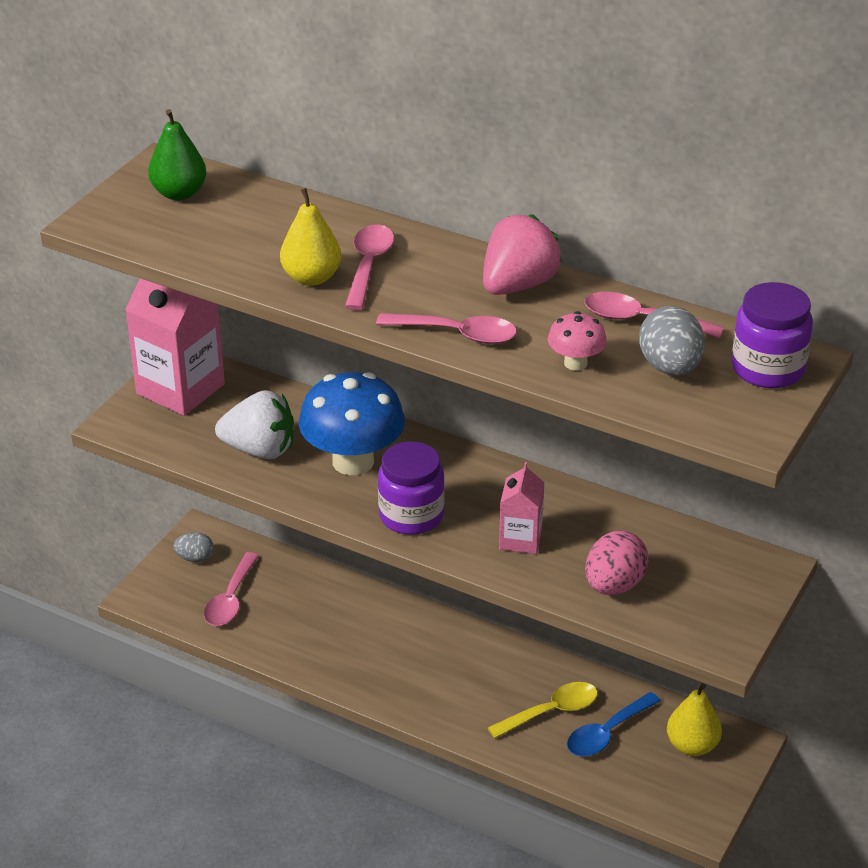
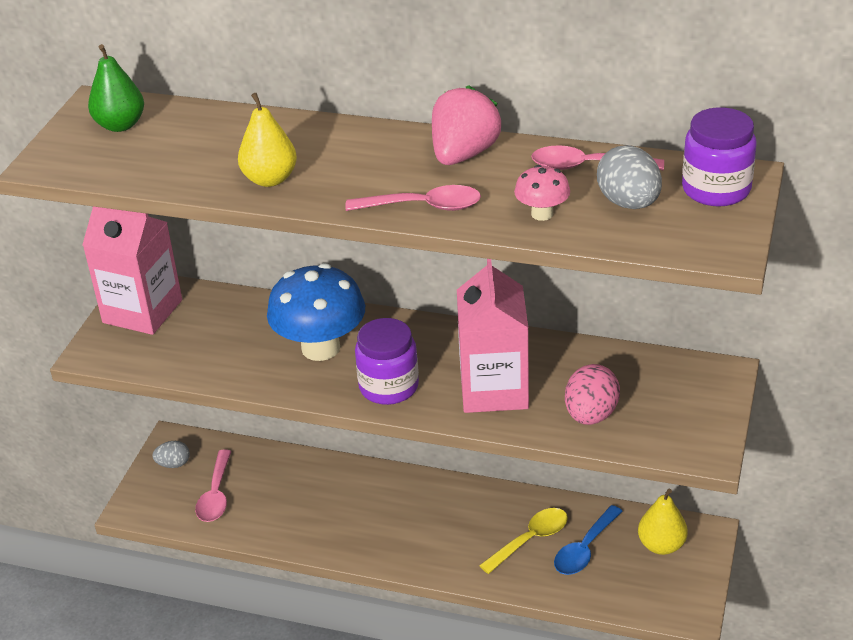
camera: 10 degrees left, 0 degrees up
white strawberry [215,390,294,459] -> none
pink spoon [345,225,394,310] -> none
pink carton [499,462,545,554] -> pink carton [457,259,529,413], size x1.83

